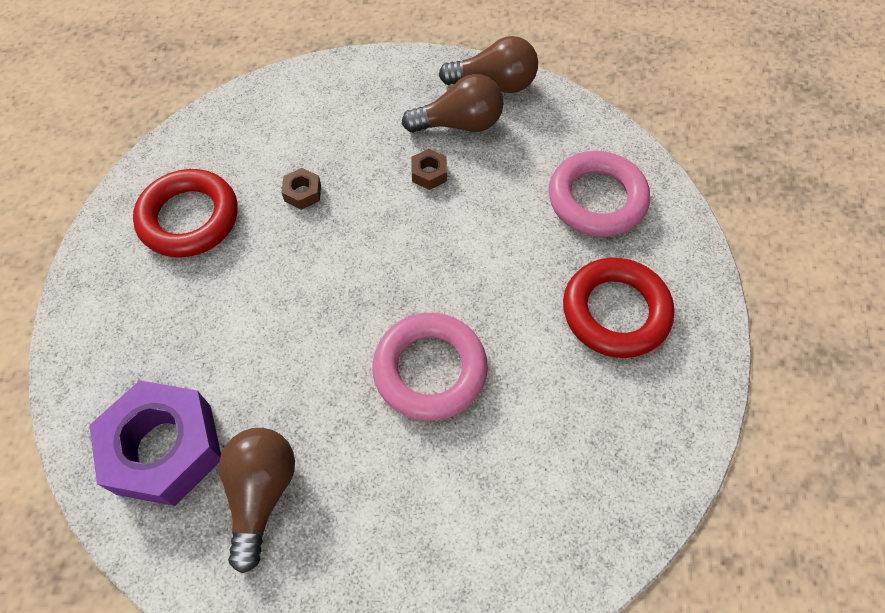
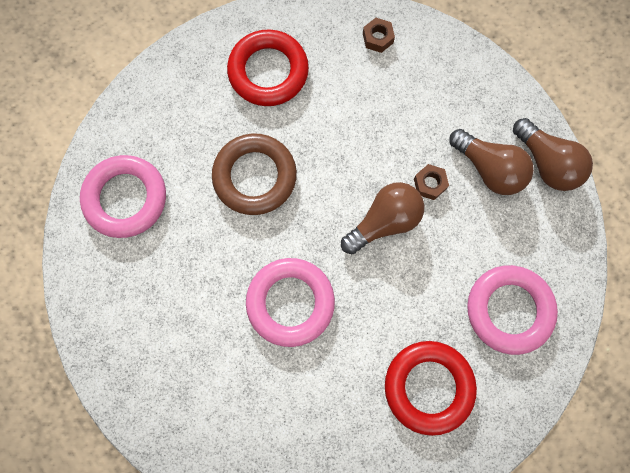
camera: 50 degrees right, 15 degrees up
purple nut [89,380,221,506] -> pink ring [80,155,166,238]
brown light bulb [219,428,295,573] -> brown light bulb moved to [341,182,424,254]
brown nut [281,168,321,210] -> brown nut moved to [363,18,395,53]
none -> brown ring [212,133,297,215]

